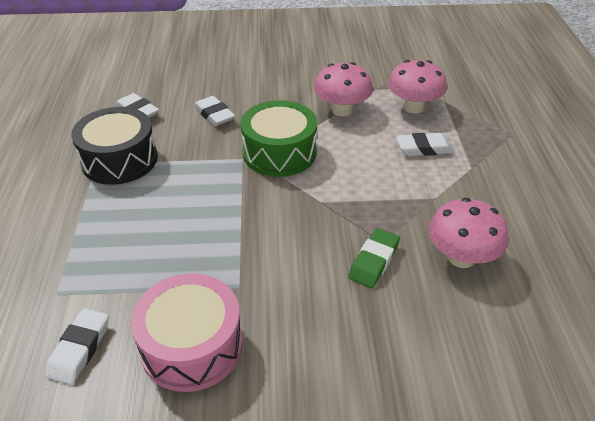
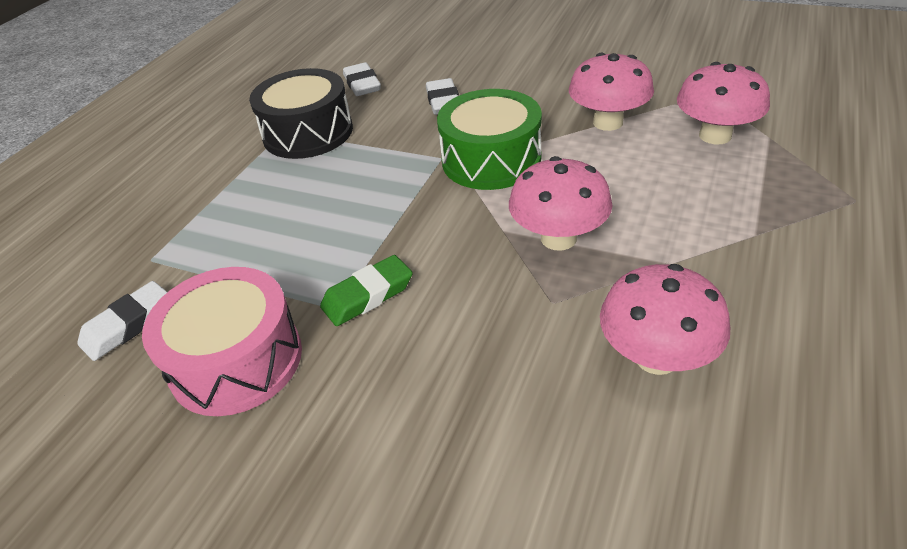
camera: 30 degrees right, 0 degrees up
green eraser [348,228,400,288] -> green eraser moved to [320,255,413,326]
white eraser [396,133,453,156] -> none
none -> pink mushroom [509,156,613,251]

